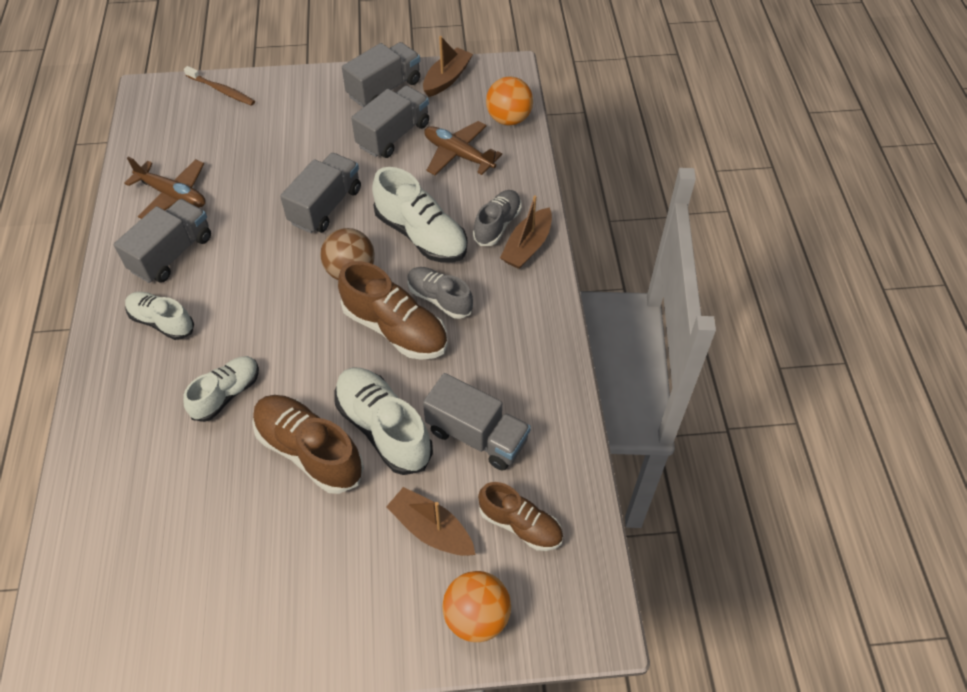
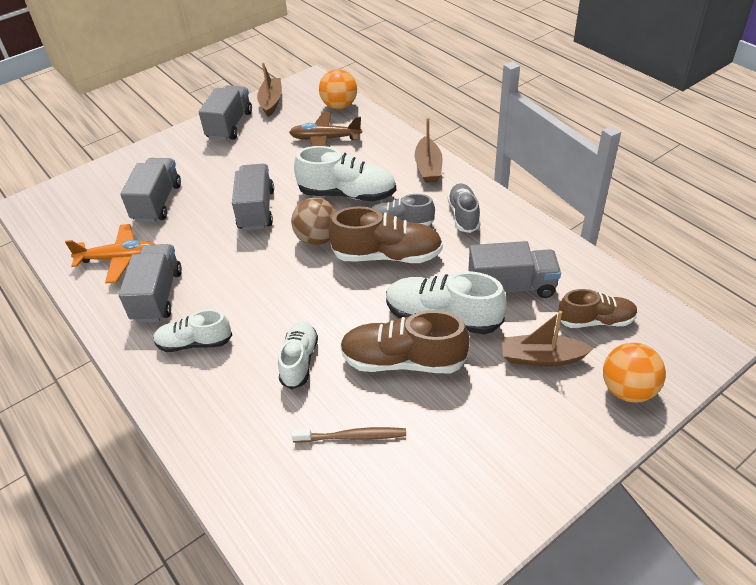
camera: 30 degrees left, 10 degrees down
brown plane [125,157,206,219] -> orange plane [65,224,155,283]
brown toothbrush [184,66,255,106] -> brown toothbrush moved to [291,427,406,443]
grey truck [351,86,429,158] -> grey truck moved to [120,158,181,222]
grey shoe [473,190,521,246] -> grey shoe moved to [447,183,480,233]

